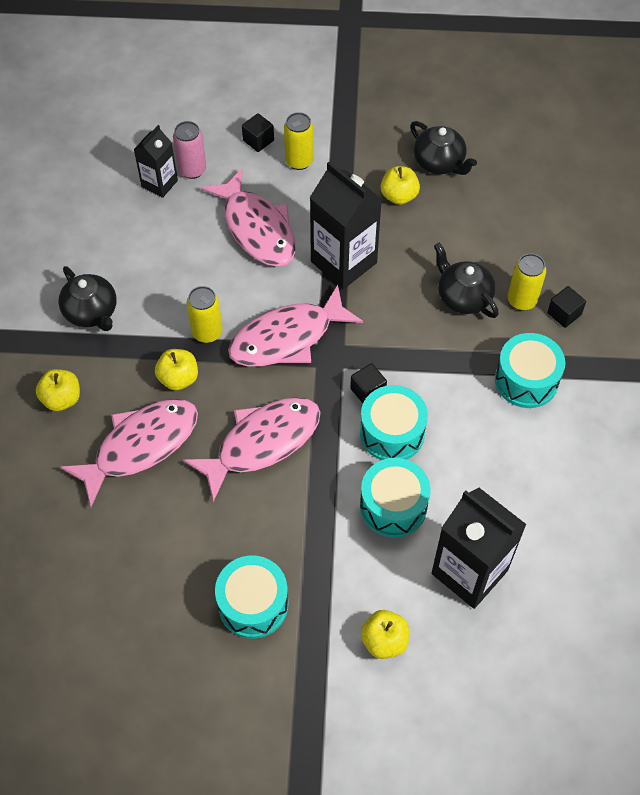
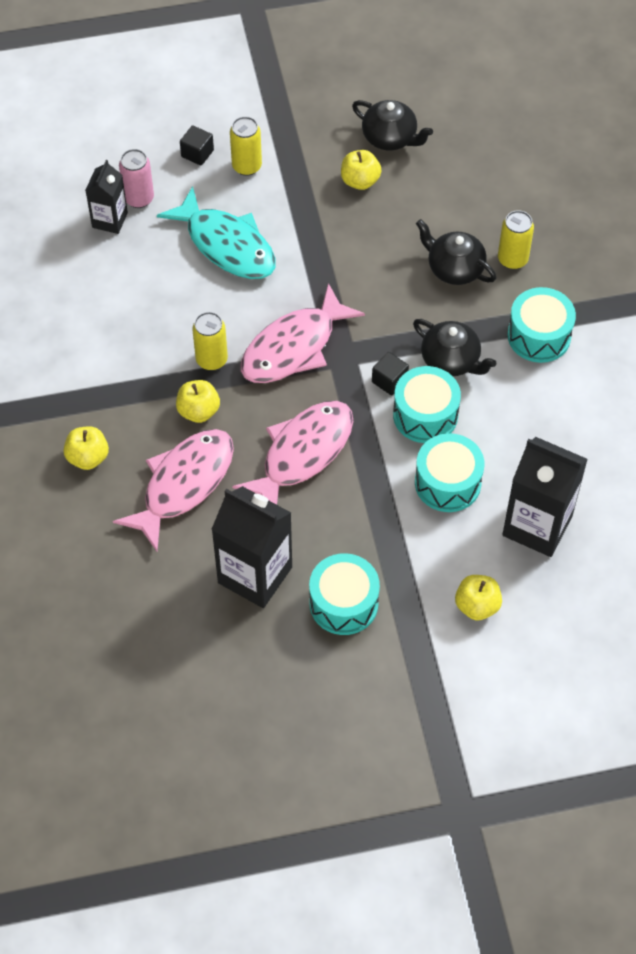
camera: 15 degrees left, 0 degrees up
black teapot [58,266,117,331] -> black teapot moved to [413,319,496,376]
pink fish [201,168,296,267] -> turquoise fish [157,186,276,279]
black carton [310,161,382,289] -> black carton moved to [211,486,292,608]
black cube [547,286,586,328] -> none

